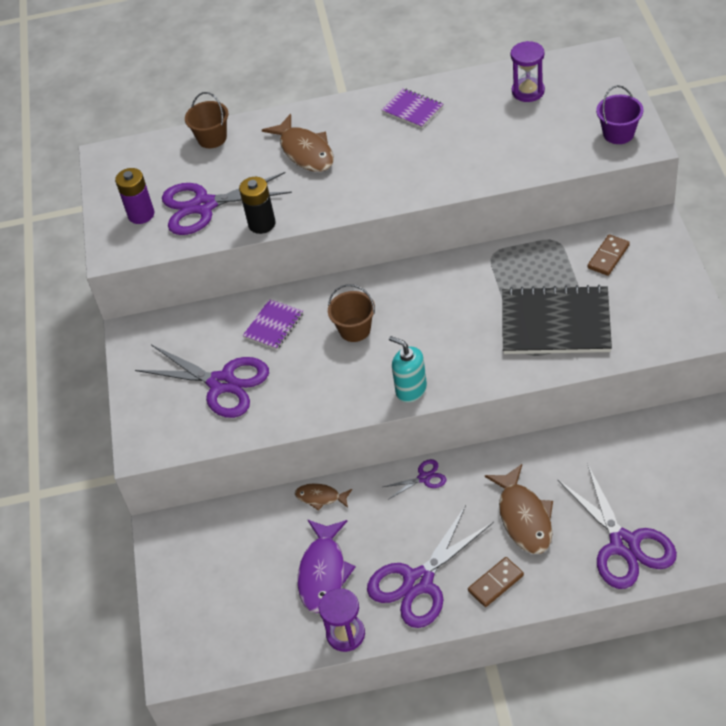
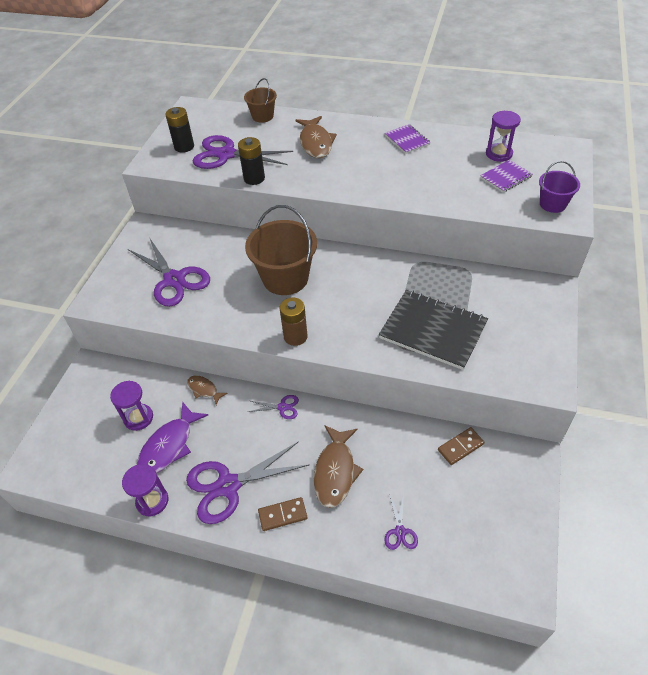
camera: 20 degrees right, 0 degrees up
purple battery [115,168,154,224] -> black battery [165,107,194,153]
purple notebook [243,299,303,350] -> purple notebook moved to [480,160,533,193]
brown bucket [328,284,375,342] -> brown bucket [245,205,317,295], size x1.84
turquoise soap dispenser [389,336,427,403] -> brown battery [279,297,308,346]
purple scissors [557,465,677,589] -> purple scissors [384,494,418,550], size x0.46
brown domino [588,234,630,276] -> brown domino moved to [438,427,485,465]
none -> purple hourglass [110,381,153,431]

